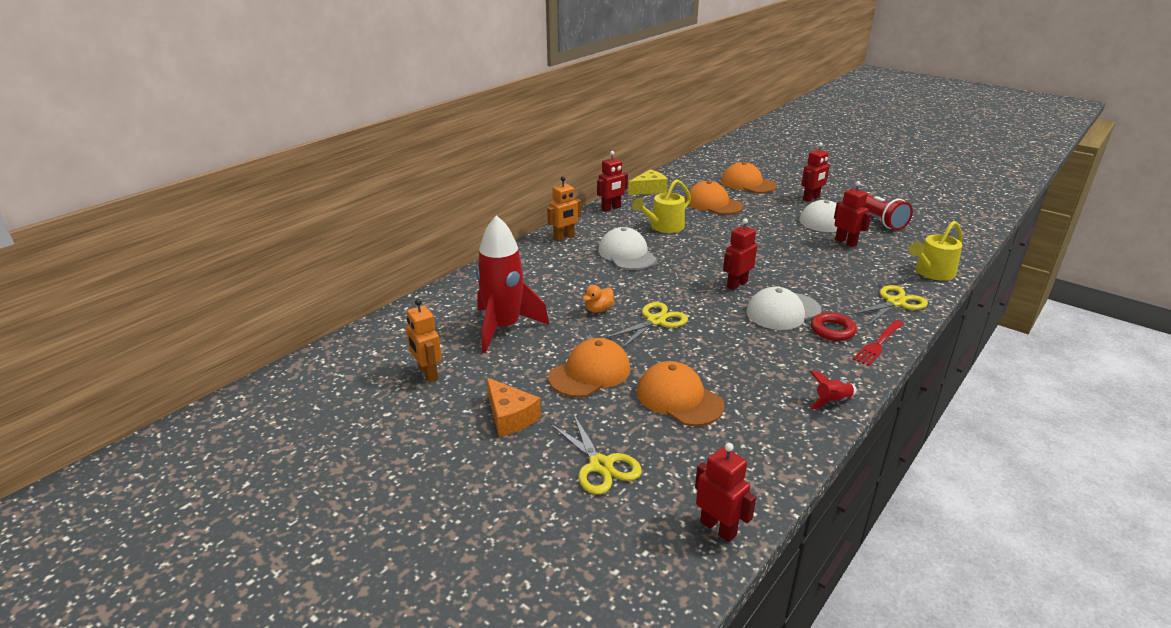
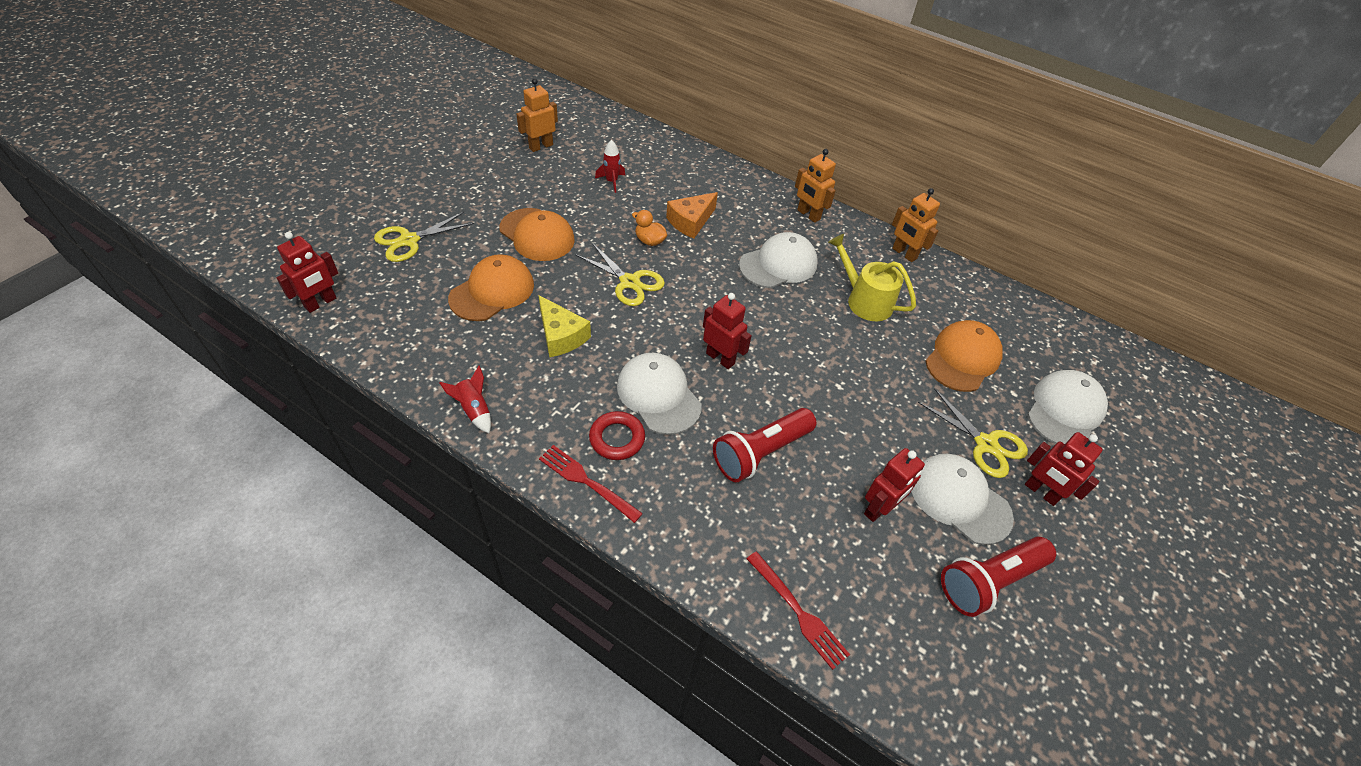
camera: 80 degrees right, 20 degrees up
red rocket [476,215,549,353] -> red rocket [595,140,625,193], size x0.41
orange cheese [487,378,541,437] -> orange cheese moved to [666,192,718,239]
red robot [597,151,628,212] -> orange robot [892,188,940,262]
yellow cheese [628,169,668,195] -> yellow cheese moved to [539,295,591,357]
orange cap [721,162,777,193] -> white cap [1028,370,1108,444]
yellow scissors [850,285,928,325] -> yellow scissors moved to [918,388,1028,478]
yellow watering can [909,221,963,281] -> red fork [747,551,850,670]
none -> red flashlight [713,408,816,482]

